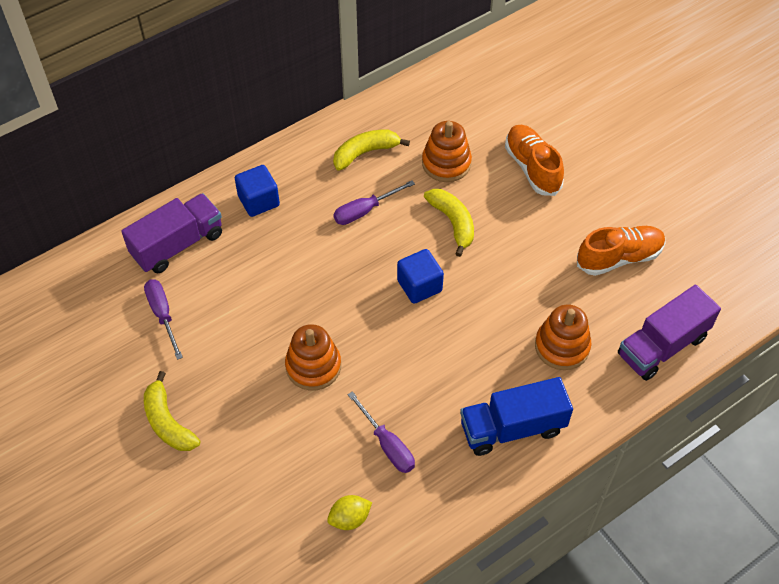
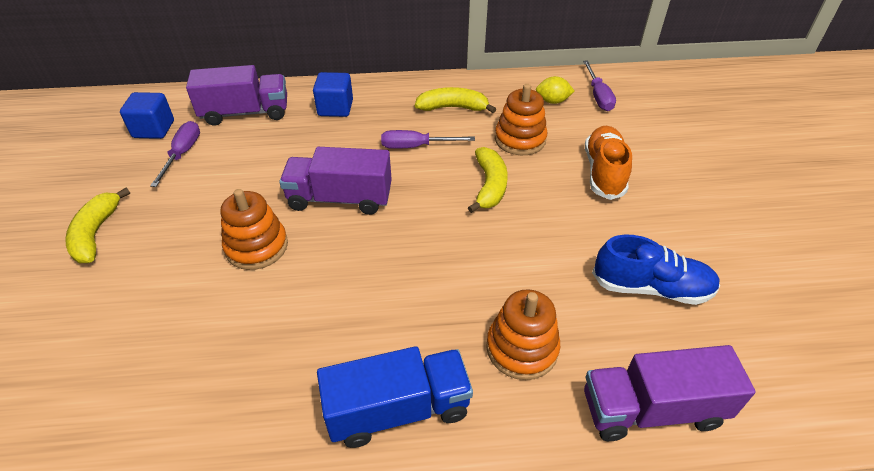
camera: 30 degrees right, 10 degrees down
yellow lemon [327,495,372,530] -> yellow lemon moved to [536,76,574,104]
purple screwdriver [348,391,415,473] -> purple screwdriver moved to [583,60,616,111]
blue cube [397,249,444,304] -> blue cube moved to [120,92,174,139]
blue truck [460,377,573,456] -> blue truck turned 150 degrees clockwise [317,346,473,448]
orange shoe [577,226,665,276] -> blue shoe [592,235,720,305]
none -> purple truck [279,147,392,215]

